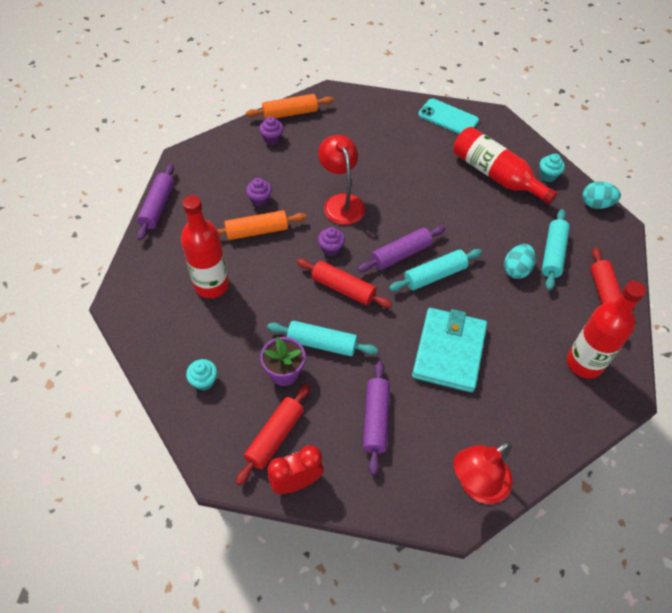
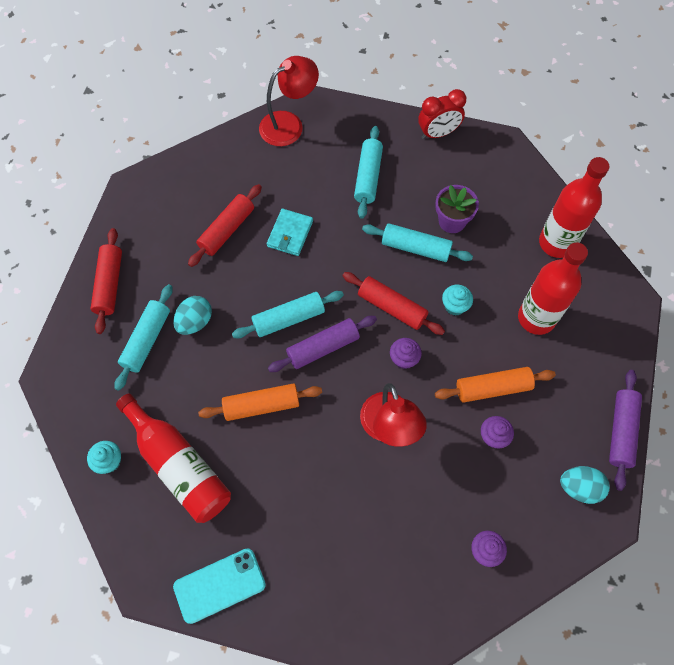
camera: 175 degrees left, 10 degrees up
turquoise cupcake [186,359,217,391] -> turquoise cupcake moved to [442,285,473,316]
red rolling pin [236,384,310,485] -> red rolling pin moved to [188,184,262,267]
orange rolling pin [246,94,334,119] -> orange rolling pin moved to [198,383,322,421]
purple rolling pin [363,361,390,475] -> turquoise rolling pin [354,126,383,219]
turquoise wallet [412,308,487,393] -> turquoise wallet [267,209,313,256], size x0.56
turquoise phone [418,98,479,134] -> turquoise phone turned 60 degrees counterclockwise [173,548,266,624]
red bottle [567,281,646,379] -> red bottle moved to [539,157,609,258]
turquoise egg [582,181,621,209] -> turquoise egg moved to [560,466,610,504]

